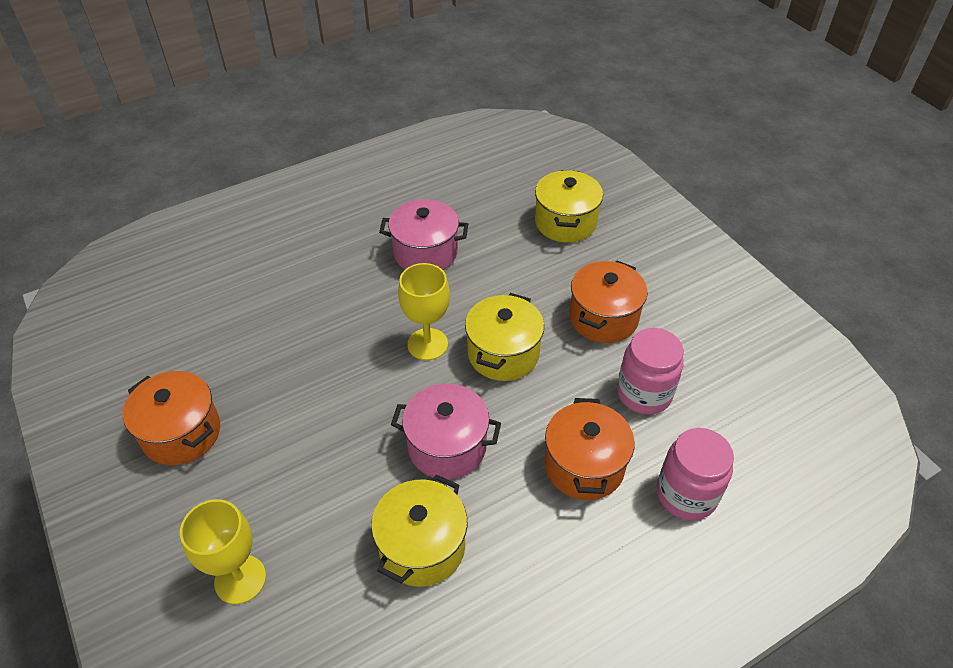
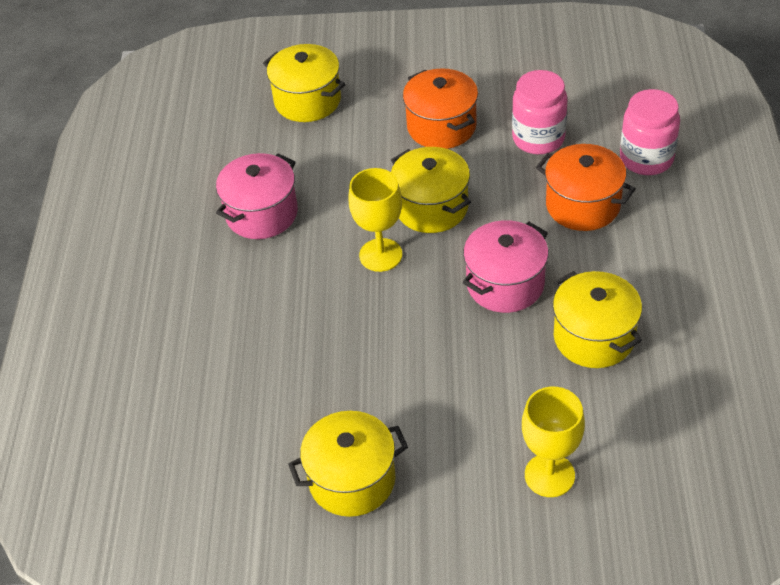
camera: 55 degrees left, 0 degrees up
orange pot [123,371,220,465] -> yellow pot [288,411,408,517]

